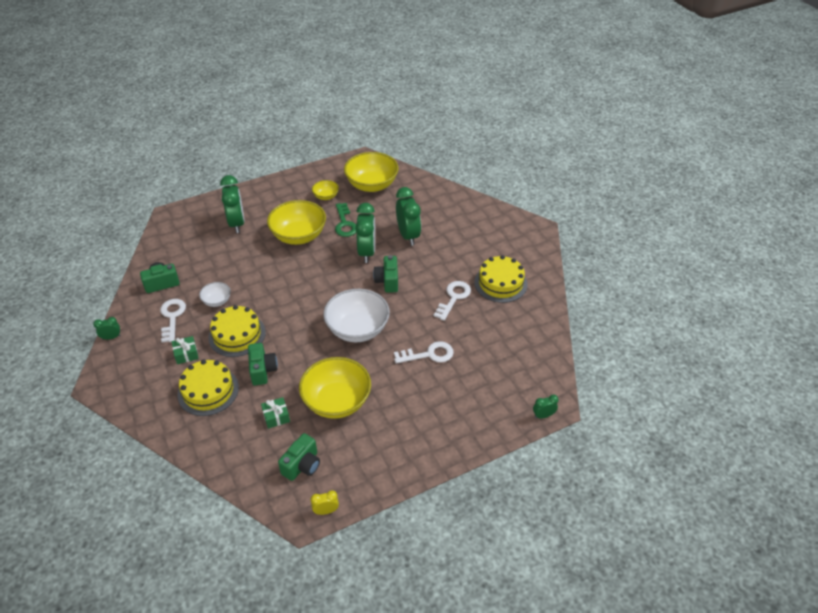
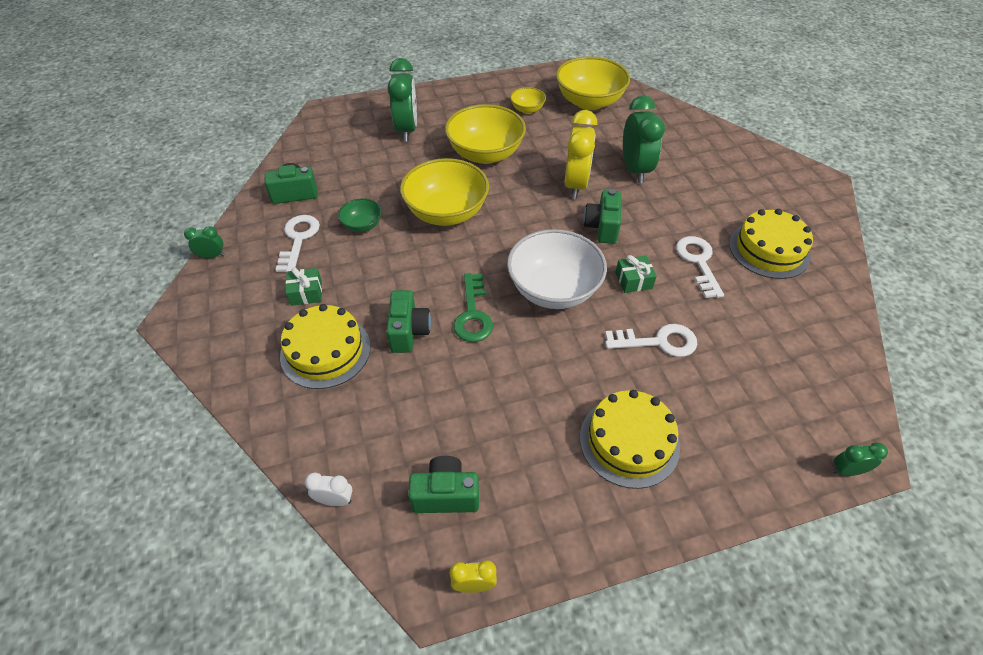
camera: 10 degrees right, 5 degrees up
white bowl [199,282,231,307] -> green bowl [338,198,382,232]
yellow cake [208,305,266,357] -> yellow cake moved to [580,390,680,489]
green gift [261,397,290,429] -> green gift moved to [615,255,657,293]
green camera [278,433,320,481] -> green camera turned 135 degrees counterclockwise [408,456,479,513]
yellow bowl [299,357,371,419] -> yellow bowl moved to [400,158,489,226]
green key [335,203,356,237] -> green key moved to [453,273,493,342]
green clock [355,203,375,263] -> yellow clock [564,110,597,199]
white key [434,281,471,321] -> white key turned 45 degrees counterclockwise [676,236,724,298]
none -> white clock [305,473,353,506]

